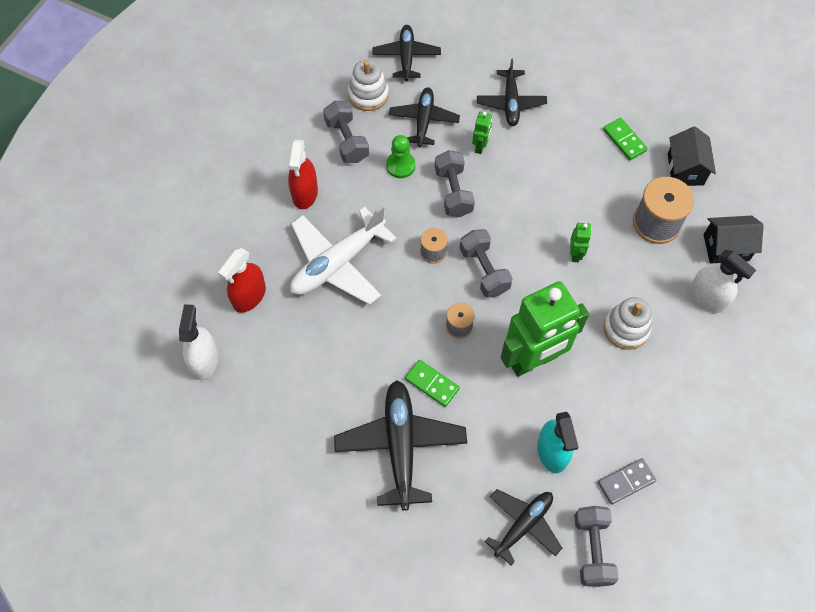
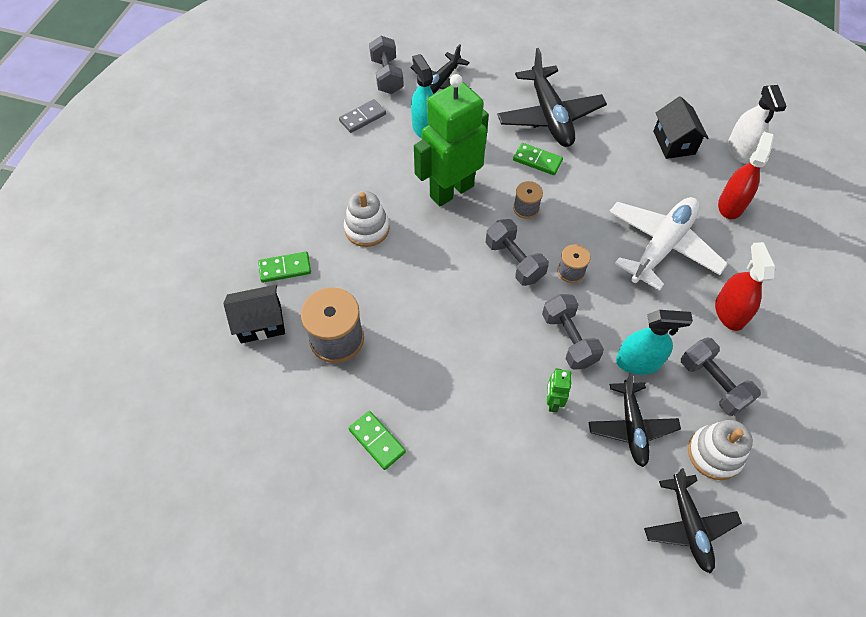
camera: 170 degrees right, 5 degrees down
green pawn [386,135,415,178] -> turquoise spray bottle [616,310,693,375]
black plane [477,58,547,126] -> none
green robot [570,223,591,262] -> none
black house [668,126,716,186] -> black house moved to [653,96,709,159]
white spray bottle [690,250,756,313] -> green domino [258,252,311,283]

